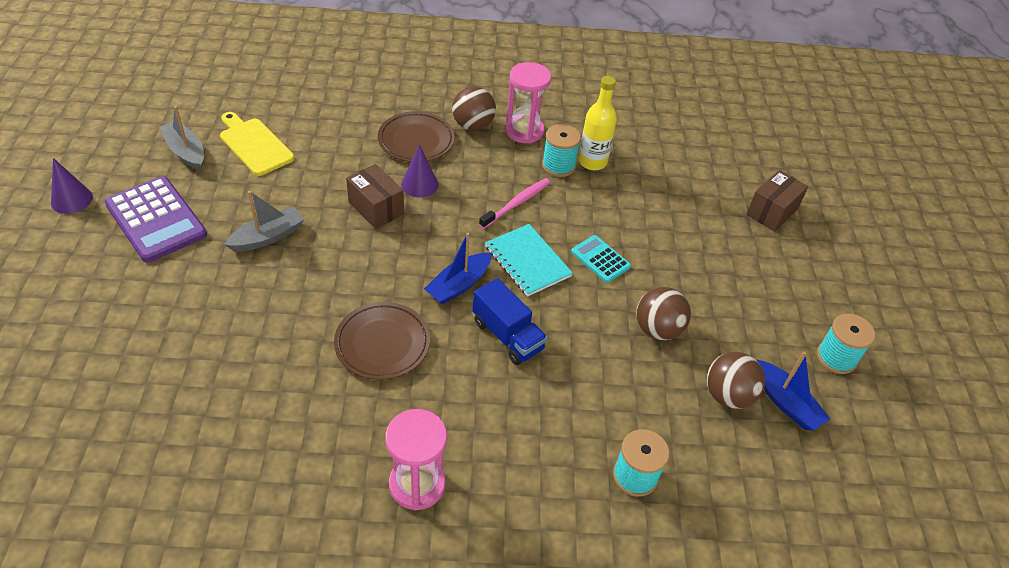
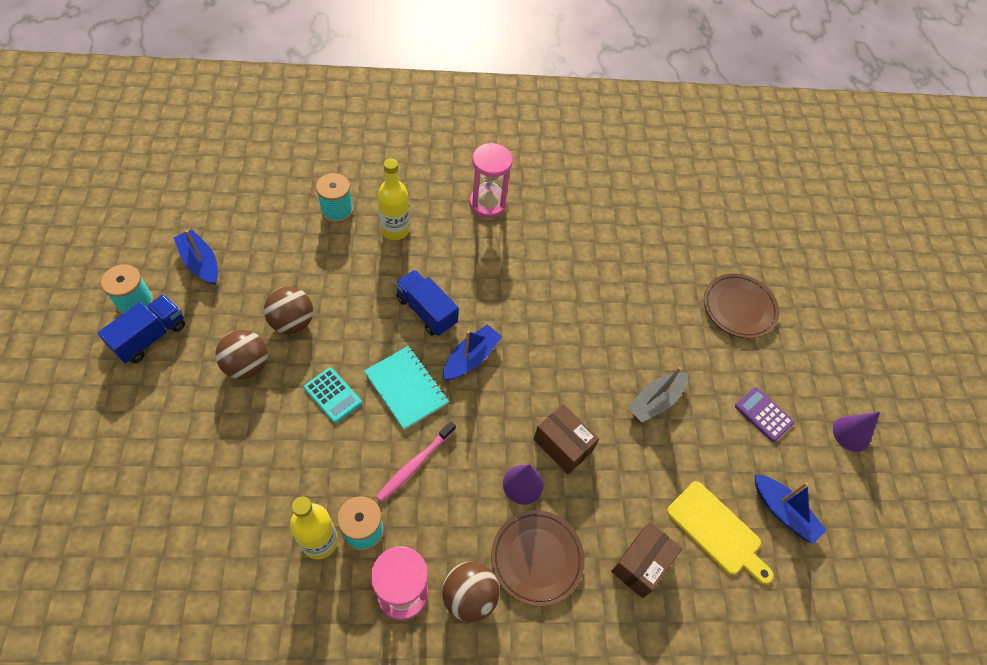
camera: 175 degrees right, 10 degrees up
purple calculator [105,176,207,263] -> purple calculator [735,387,794,442], size x0.54
grey boat [159,106,204,171] -> blue boat [755,474,826,544]
brown plate [334,302,430,380] -> brown plate moved to [704,273,779,338]
brown ball [707,352,765,409] -> brown ball moved to [216,330,268,379]
brown box [746,170,808,232] -> brown box moved to [611,522,682,598]
none -> blue truck [98,294,185,363]
none -> yellow bottle [378,158,410,240]

